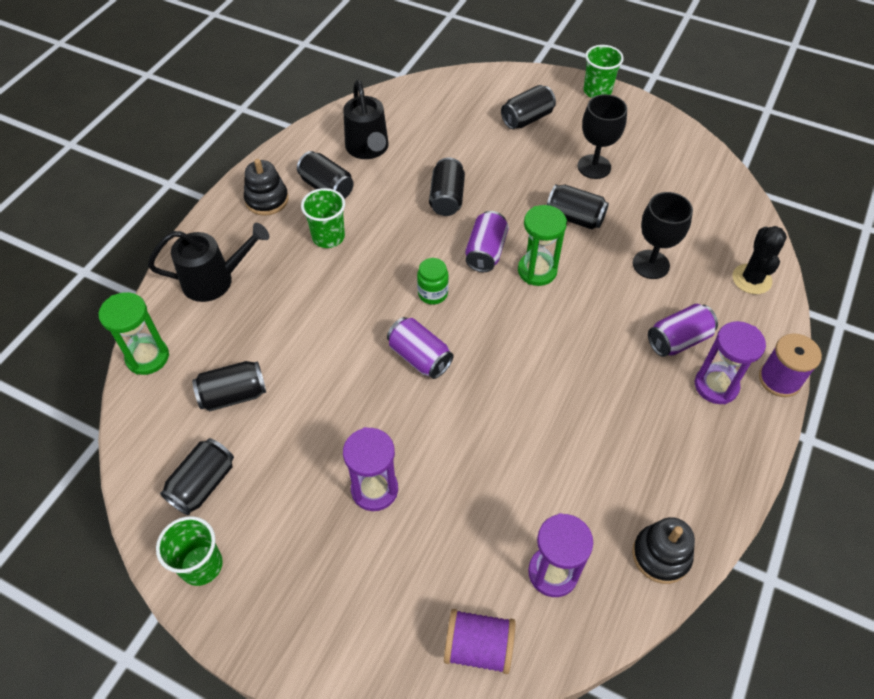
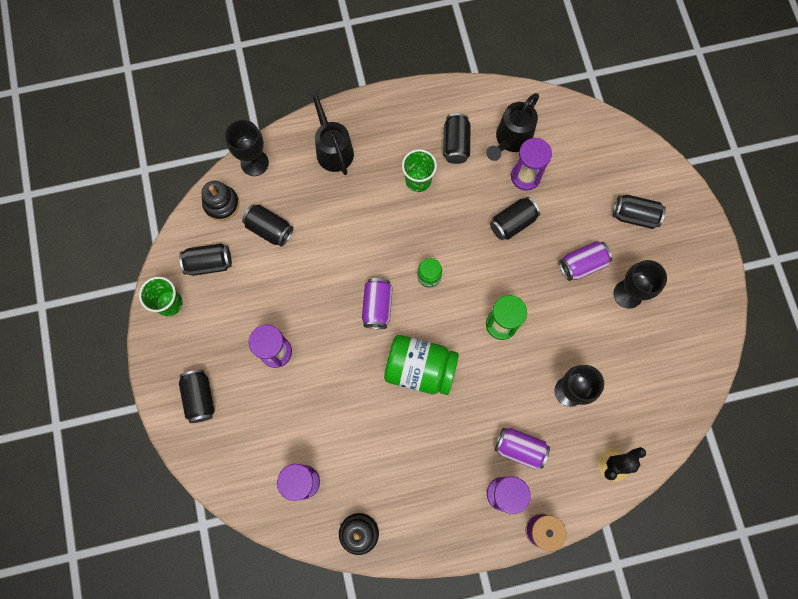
camera: 50 degrees right, 20 degrees up
green hourglass [99,292,169,375] -> black goblet [225,120,269,176]
black watering can [148,223,269,302] -> black watering can turned 150 degrees counterclockwise [306,87,354,175]
black stacking toy [244,159,289,216] -> black stacking toy moved to [202,181,239,221]
purple spool [444,609,515,674] -> none
purple can [465,211,509,272] -> purple can moved to [559,241,612,281]
black can [547,184,609,229] -> black can moved to [179,370,215,423]
green cup [583,45,624,98] -> none
none -> green jar [384,335,459,395]
none -> purple hourglass [511,138,552,191]

